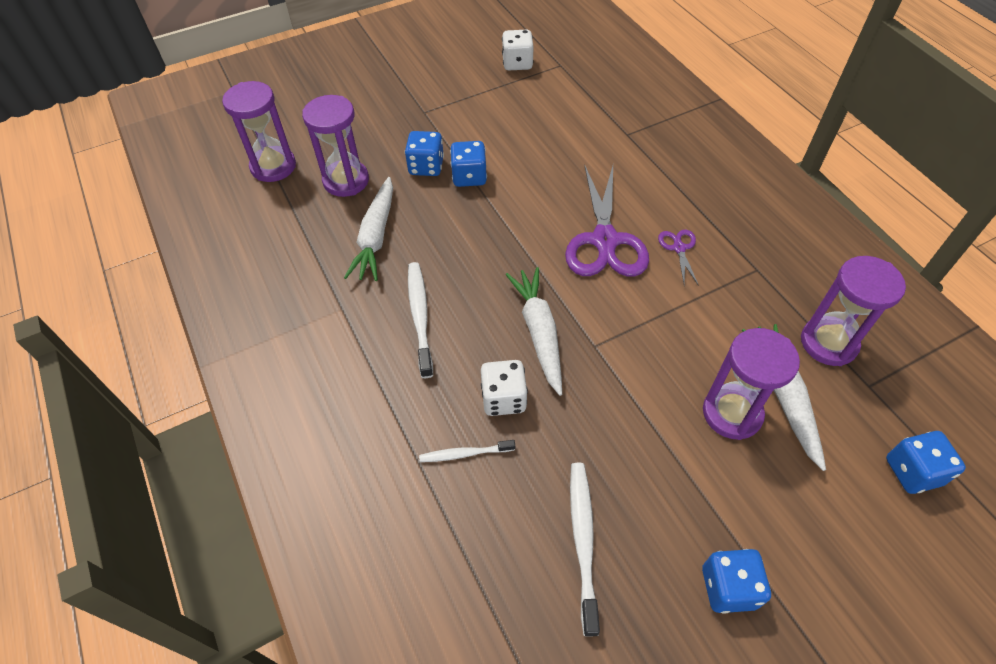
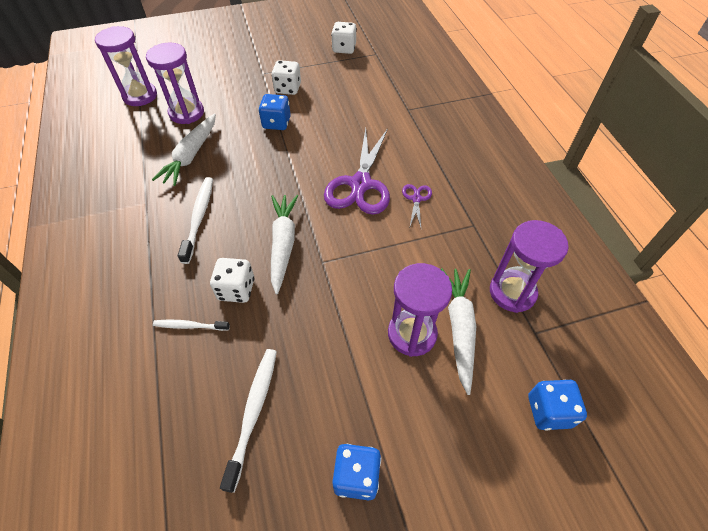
camera: 10 degrees right, 0 degrees up
blue dice [405,131,444,176] -> none
none -> white dice [271,60,301,95]

